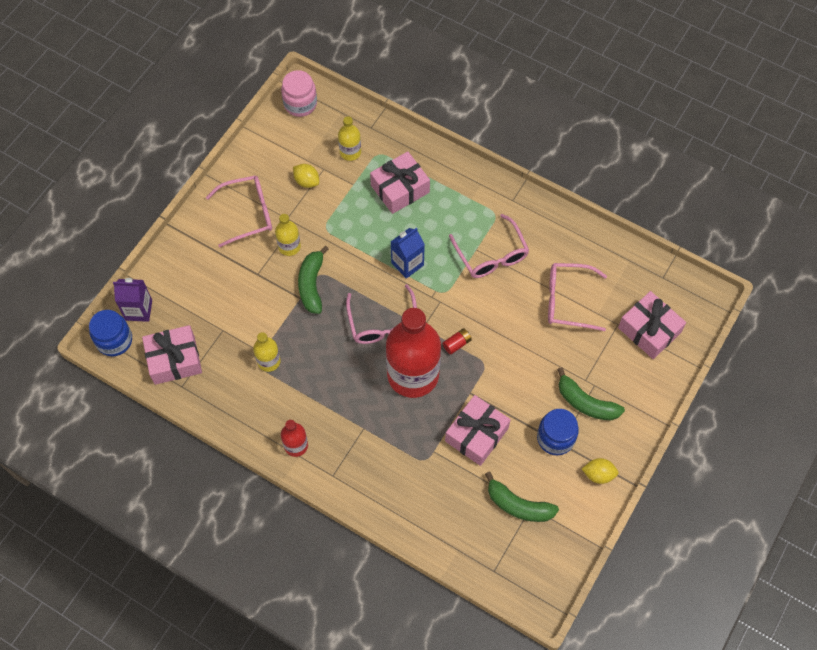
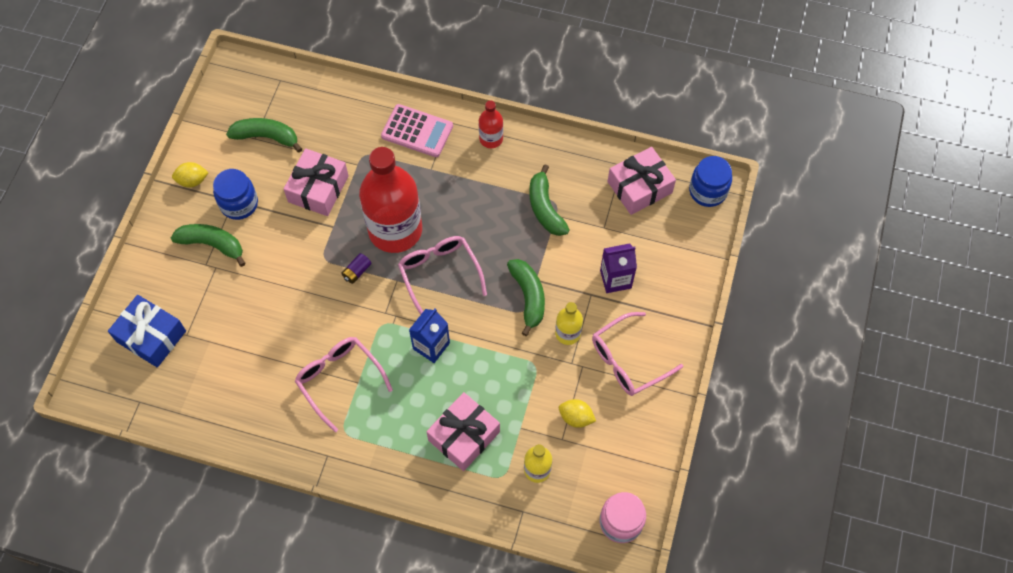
camera: 165 degrees right, 0 degrees up
purple carton [113,278,152,322] -> purple carton moved to [600,243,637,293]
yellow bottle [253,332,281,372] -> green banana [530,164,569,236]
red battery [443,328,472,354] -> purple battery [341,253,371,284]
pink glasses [548,263,607,331] -> none
pink gift [618,291,686,359] -> blue gift [108,295,186,368]
none -> pink calculator [381,104,453,157]

